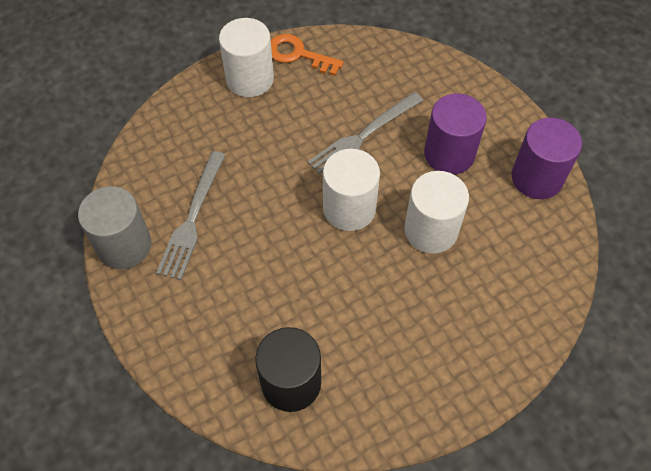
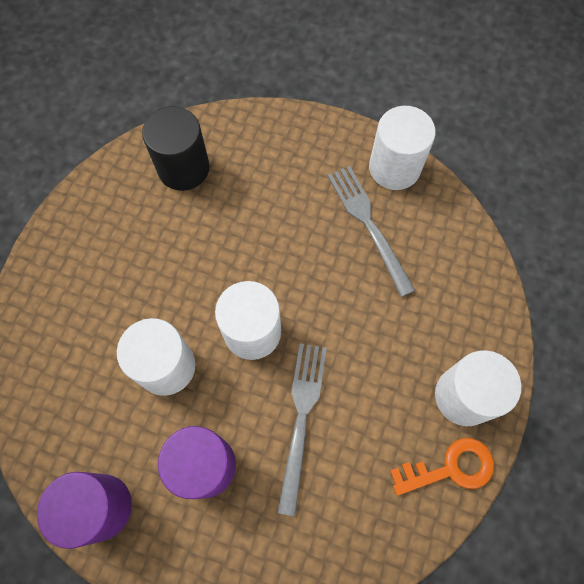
camera: 140 degrees right, 10 degrees up
grey cylinder [78,186,151,269] -> white cylinder [369,106,436,190]

